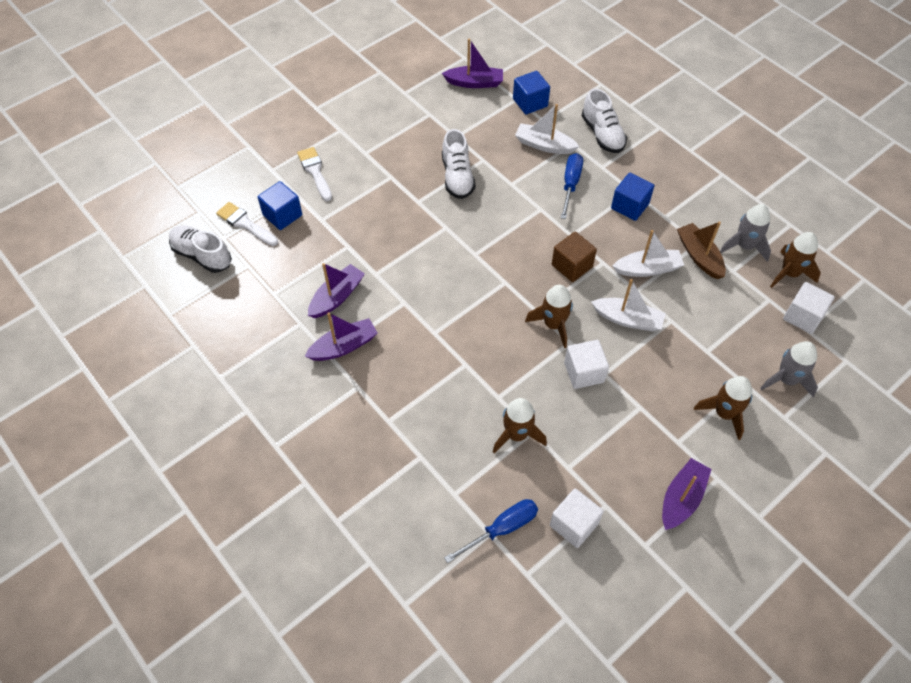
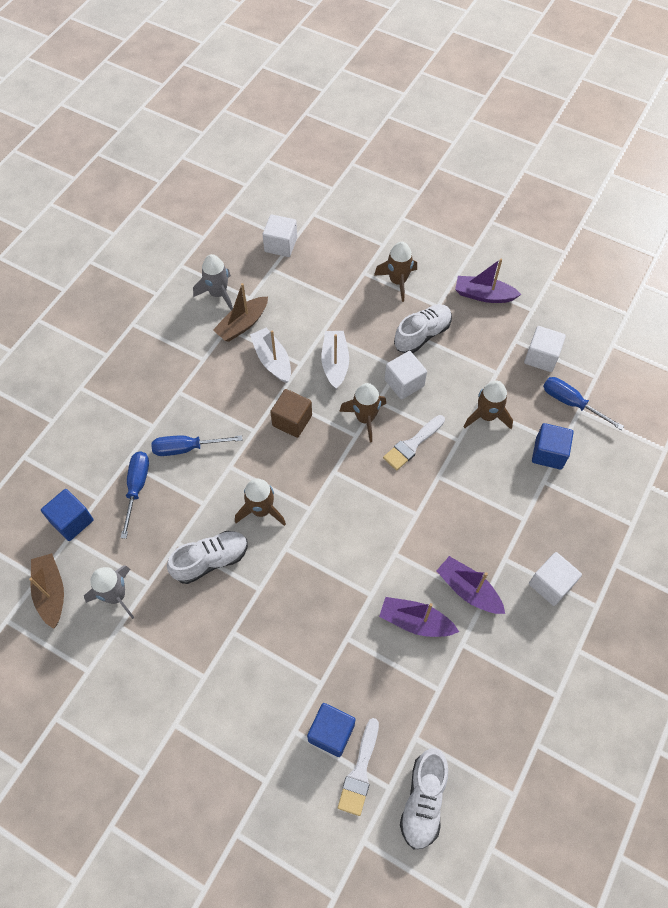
camera: 110 degrees left, 5 degrees up
white brush [297,147,332,201] -> white brush moved to [383,415,445,470]
purple boat [442,38,503,88] -> brown boat [29,553,64,629]
white boat [515,104,579,154] -> blue screwdriver [121,451,149,539]
white shoe [582,88,627,153] -> white shoe moved to [394,304,452,353]
blue cube [611,173,654,221] -> blue cube moved to [532,423,574,470]
grey rocket [760,341,818,397] -> grey rocket moved to [84,565,135,619]
brown rocket [770,232,821,288] -> brown rocket moved to [235,479,286,526]
none -> white cube [529,552,582,606]

